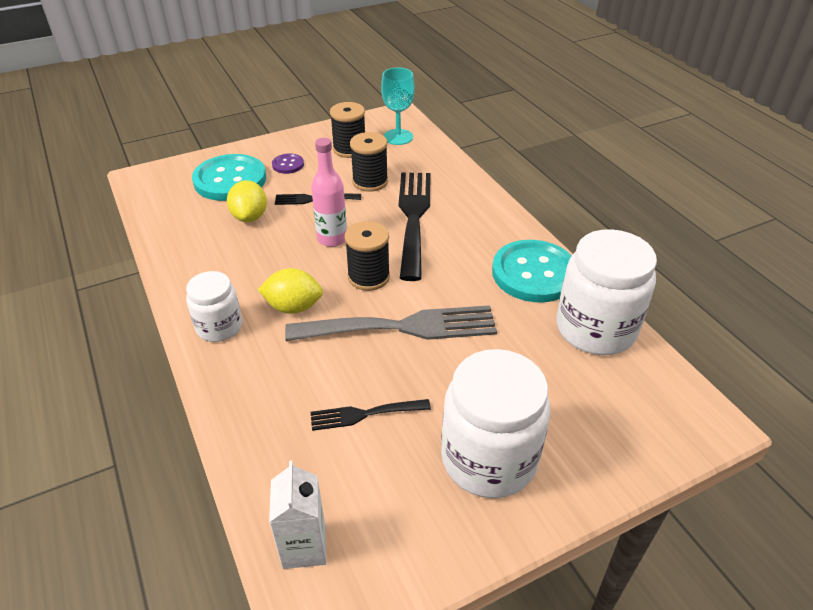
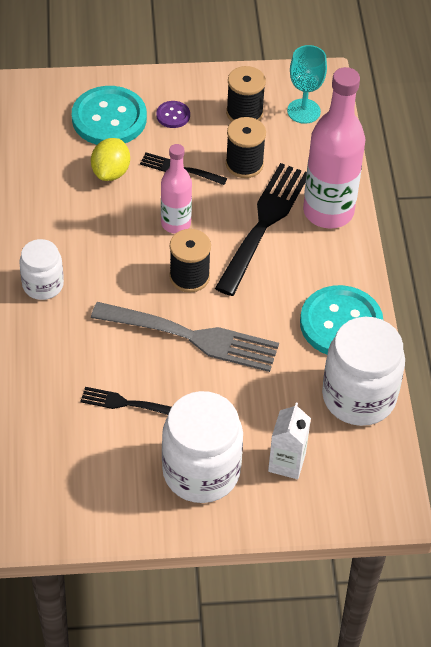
camera: 20 degrees right, 10 degrees up
yellow lemon [258,268,323,314] -> none
white carton [269,461,326,569] -> white carton moved to [268,402,311,479]
none -> pink bottle [303,67,365,229]

